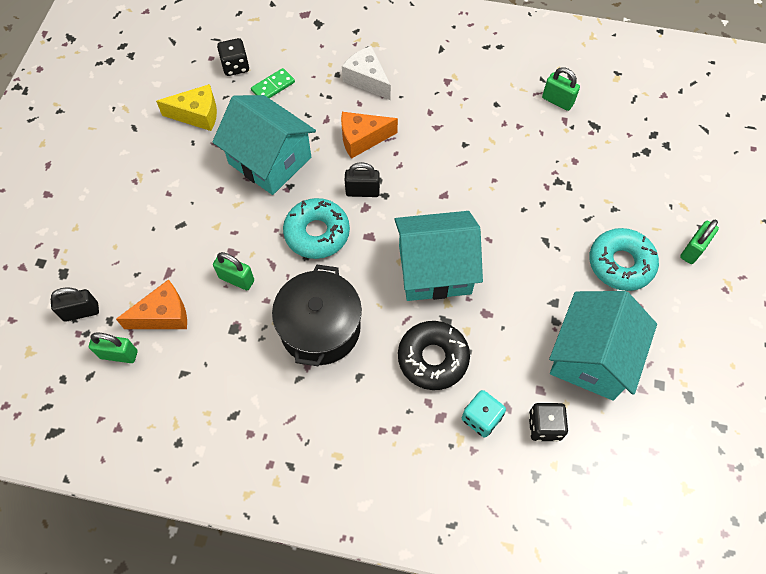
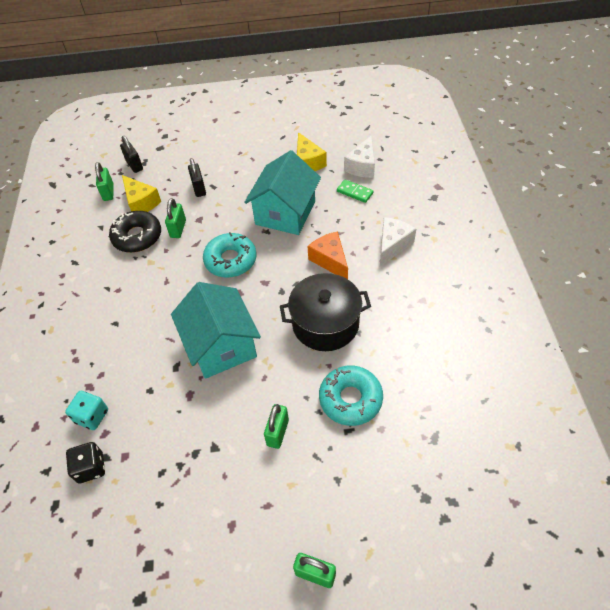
camera: 75 degrees right, 10 degrees down
orange cheese [116,279,187,329] -> yellow cheese [122,175,161,212]
black dice [217,38,249,76] -> white cheese [344,135,375,178]
black pot [272,264,362,366] -> black pot moved to [280,273,371,351]
black padlock [345,162,380,197] -> black padlock moved to [188,158,206,197]
black donut [398,321,470,390] -> black donut moved to [109,211,161,253]
green padlock [542,68,580,111] -> green padlock moved to [264,404,289,449]
turquoise house [549,291,657,401] -> none
turquoise donut [589,228,659,291] -> turquoise donut moved to [319,366,383,426]

